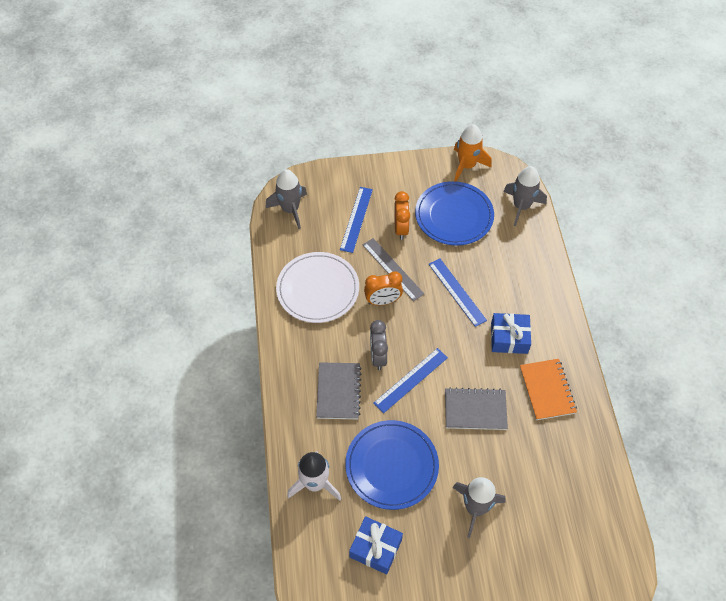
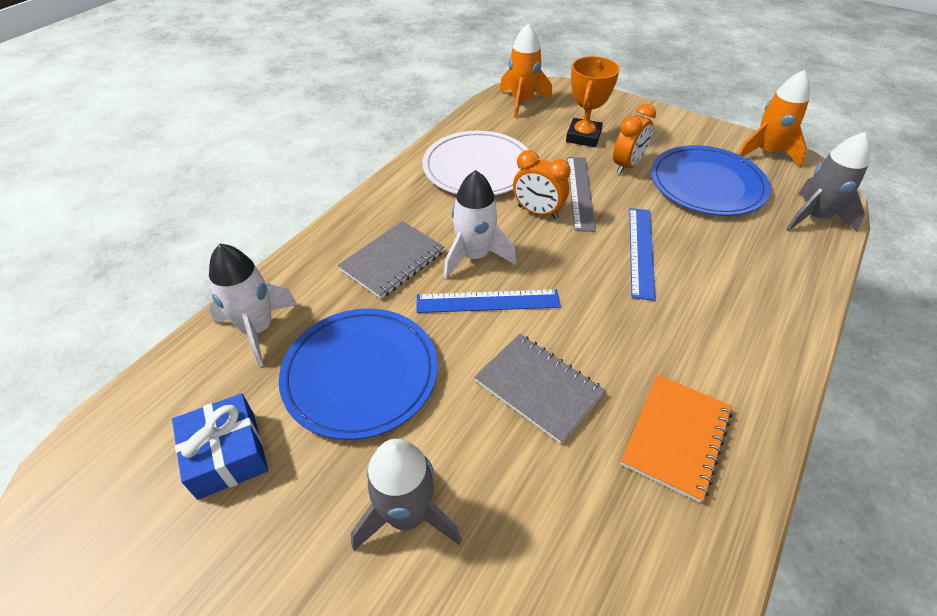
camera: 40 degrees right, 10 degrees down
grey rocket [265,169,307,229] -> orange rocket [500,23,552,118]
blue ruler [340,187,373,253] -> orange trophy [566,56,620,147]
grey clock [370,320,388,370] -> white rocket [444,170,516,279]
blue gift [491,313,531,354] -> none

